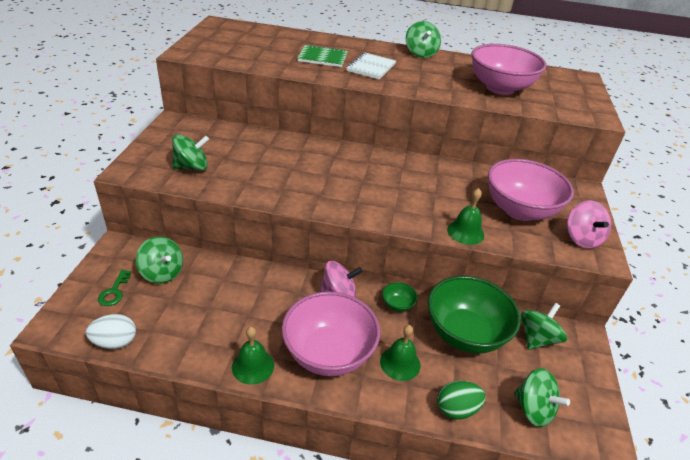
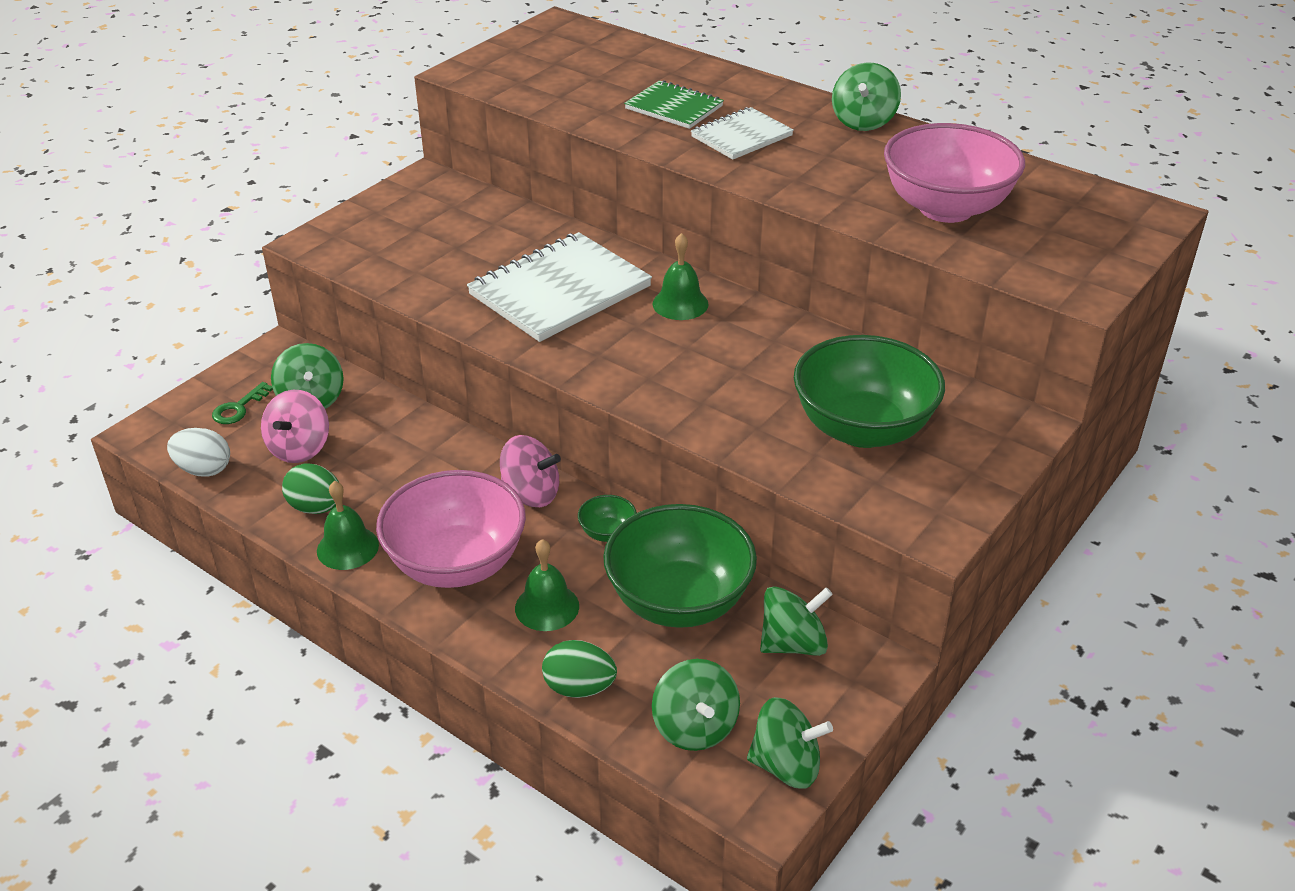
camera: 30 degrees right, 0 degrees up
green spinning top [172,134,209,171] -> green spinning top moved to [747,697,833,789]
green bell [447,188,484,245] -> green bell moved to [653,233,709,320]
pink bowl [488,159,574,221] -> green bowl [794,335,945,448]
pink spinning top [567,200,611,249] -> pink spinning top moved to [261,390,329,463]
none -> green egg [282,463,339,514]
none -> white notebook [467,232,652,342]

